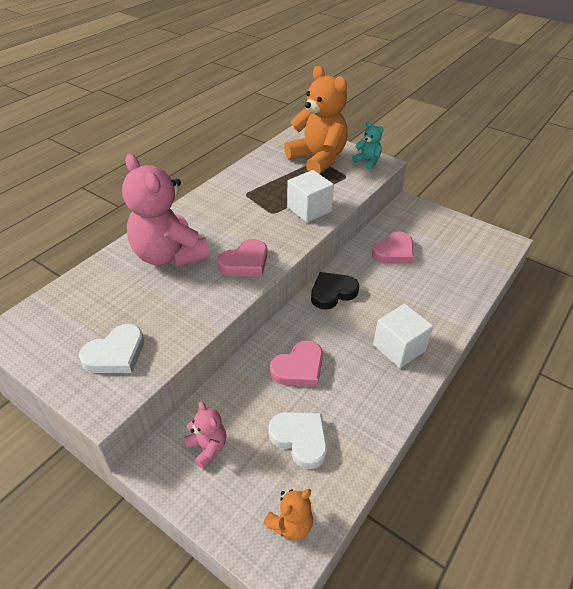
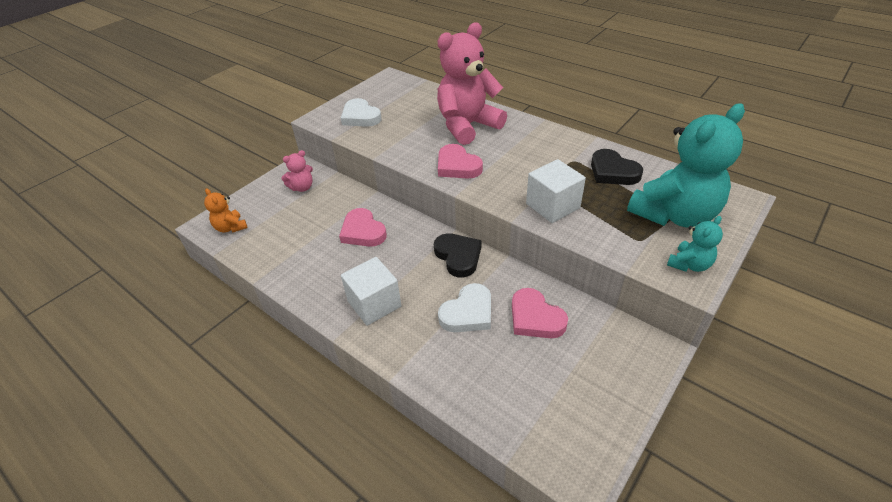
camera: 95 degrees right, 0 degrees up
white heart [268,412,327,469] -> white heart moved to [438,283,491,332]
orange teddy bear [284,66,348,174] -> turquoise teddy bear [627,103,745,227]
none -> black heart [591,149,643,185]

